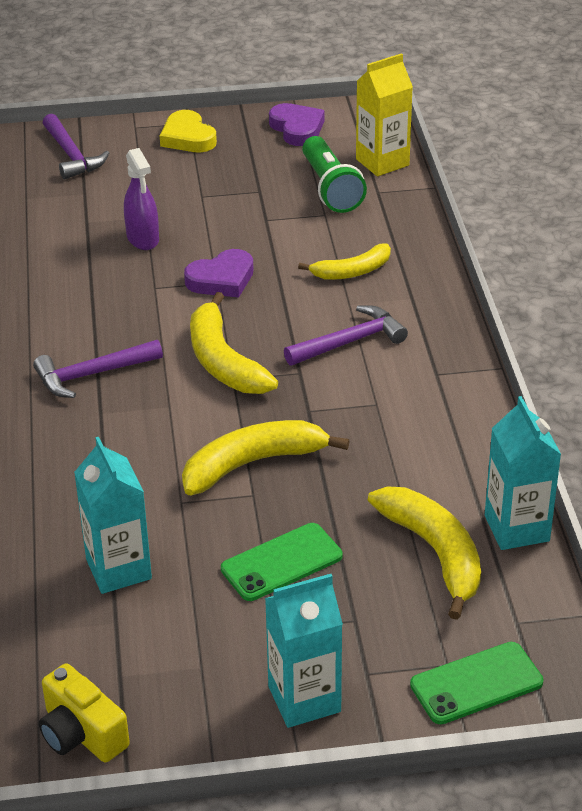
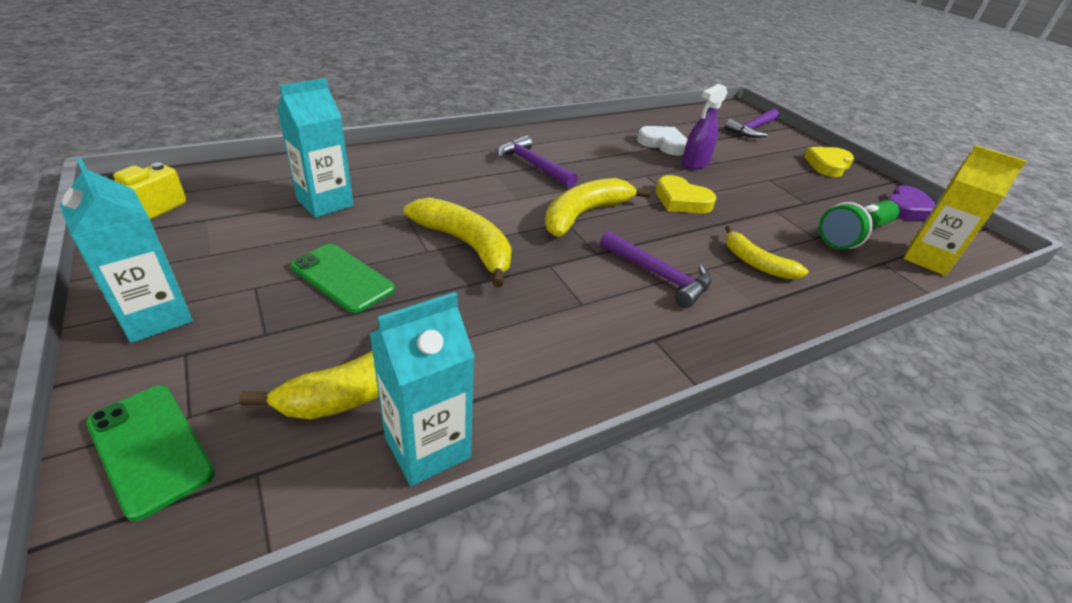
camera: 65 degrees right, 0 degrees up
purple heart [184,249,253,297] -> yellow heart [656,175,716,213]
none -> white heart [637,126,688,156]

